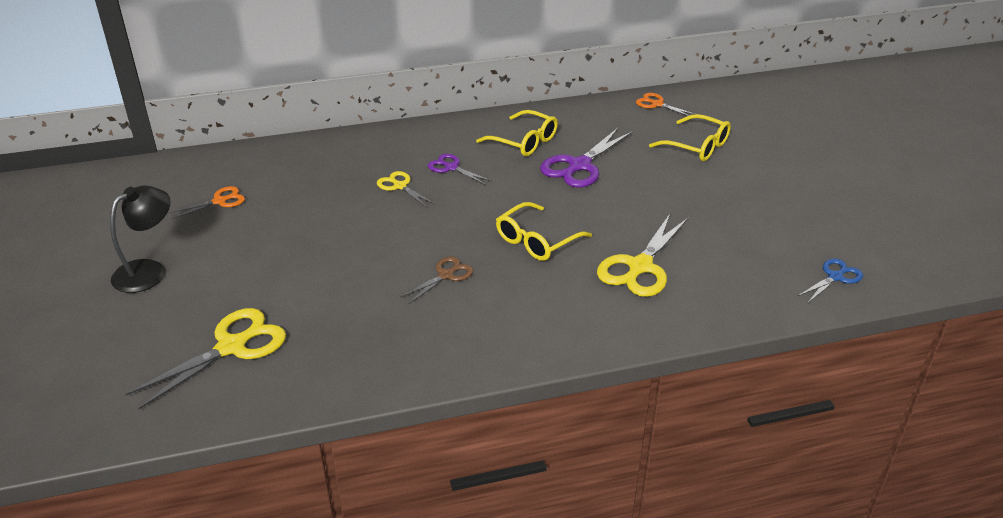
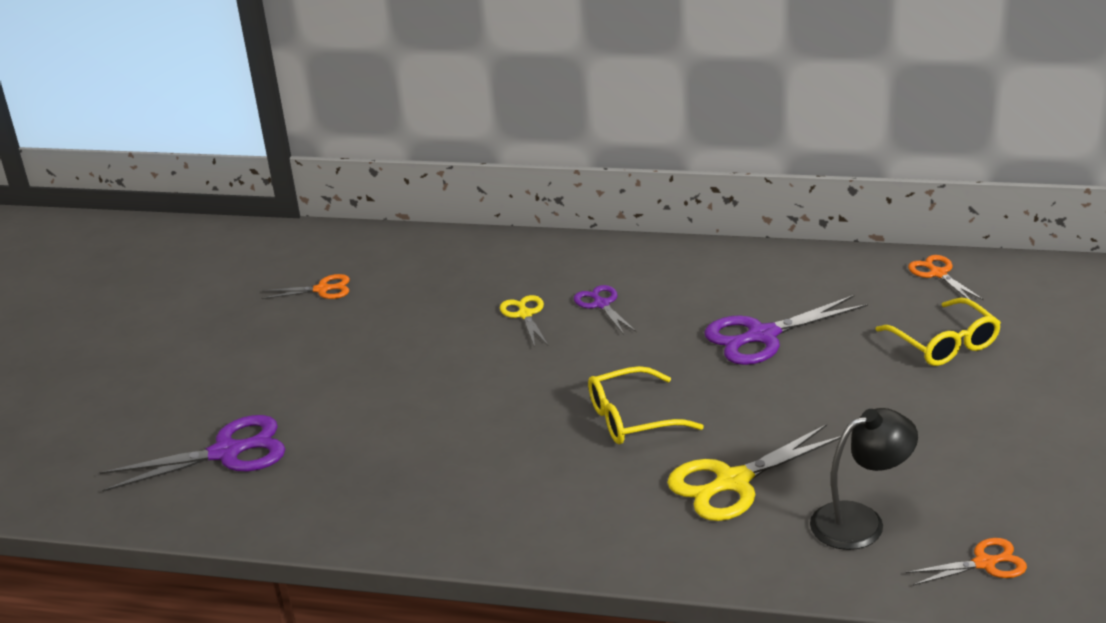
camera: 30 degrees right, 5 degrees down
black lamp [110,185,171,293] -> black lamp moved to [810,408,918,550]
yellow scissors [125,308,286,409] -> purple scissors [99,415,285,492]
brown scissors [400,256,473,304] -> none
yellow glasses [476,110,558,156] -> none
blue scissors [797,258,863,303] -> orange scissors [906,538,1027,586]

